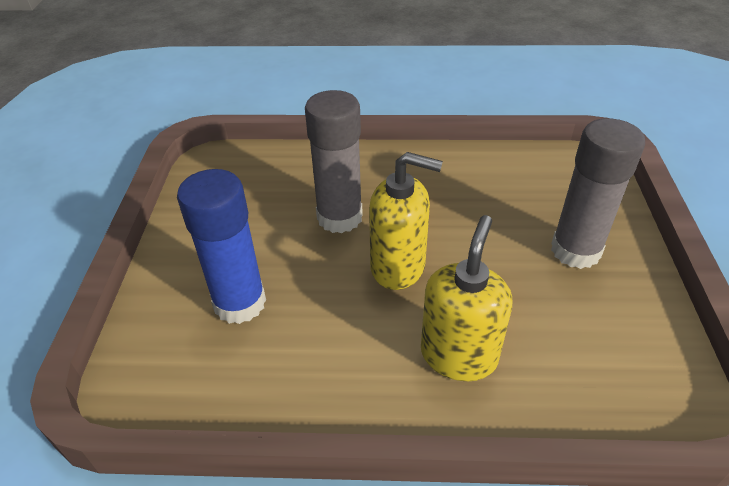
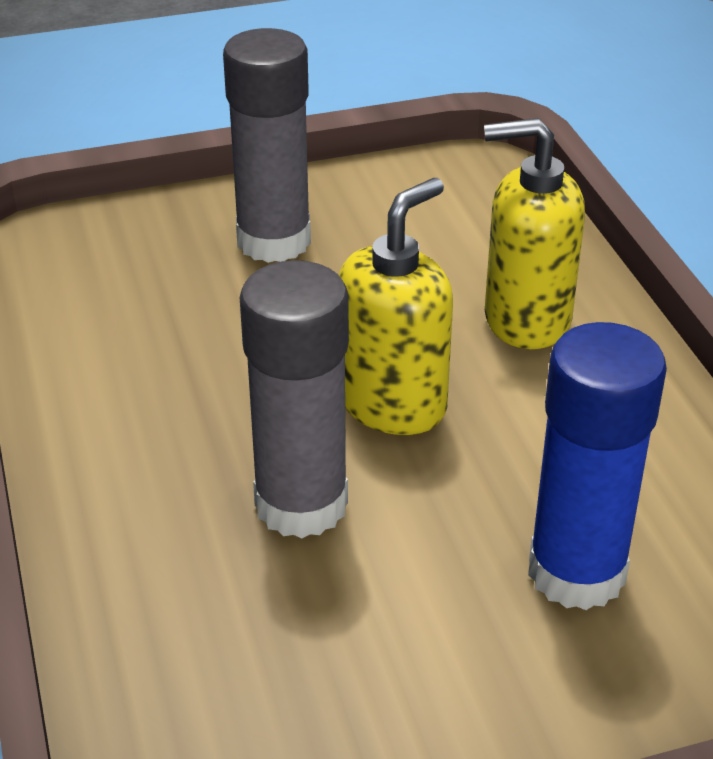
camera: 110 degrees left, 5 degrees down
yellow soap dispenser [369,152,443,290] -> yellow soap dispenser turned 45 degrees clockwise [339,178,453,435]

